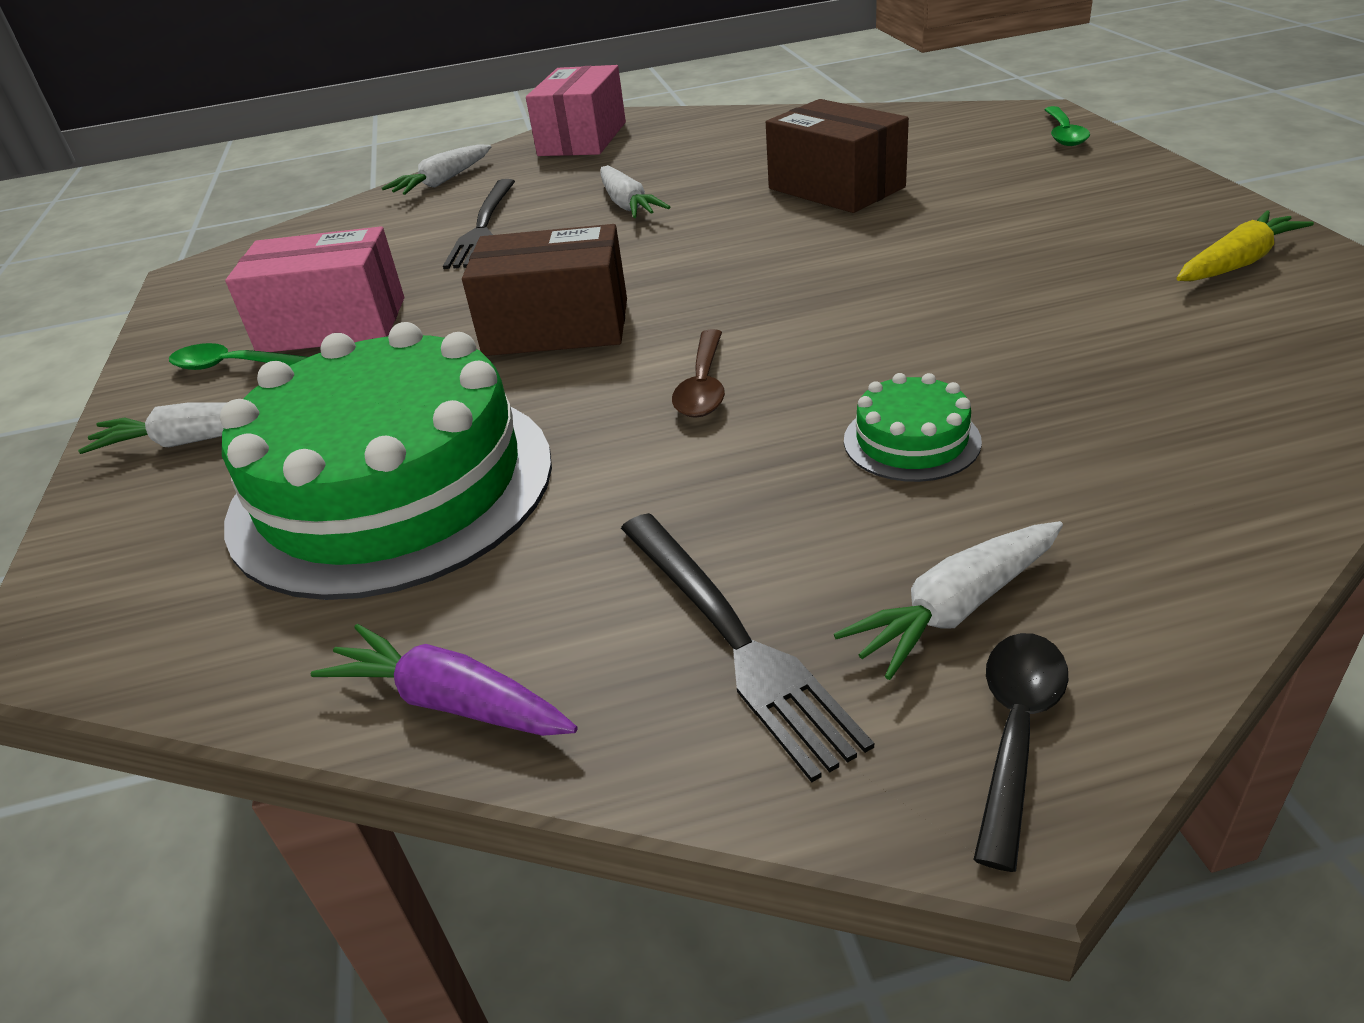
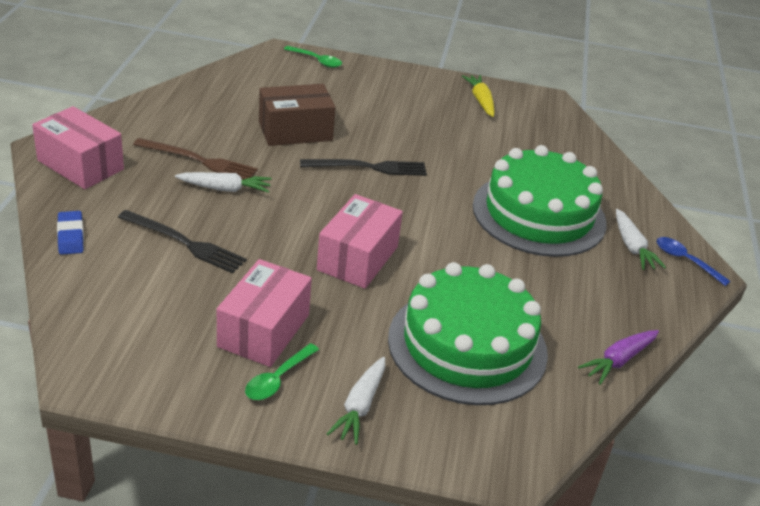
camera: 75 degrees left, 0 degrees up
white carrot [382,144,491,195] -> blue eraser [57,211,84,255]
brown box [462,224,627,356] -> pink box [317,194,403,289]
black fork [621,513,874,782] -> black fork moved to [300,159,427,176]
brown spoon [672,329,725,418] -> none
green cake [844,373,982,482] -> green cake [473,145,607,257], size x2.48
black spoon [973,633,1069,872] -> blue spoon [657,237,731,286]
none -> brown fork [133,138,258,180]

